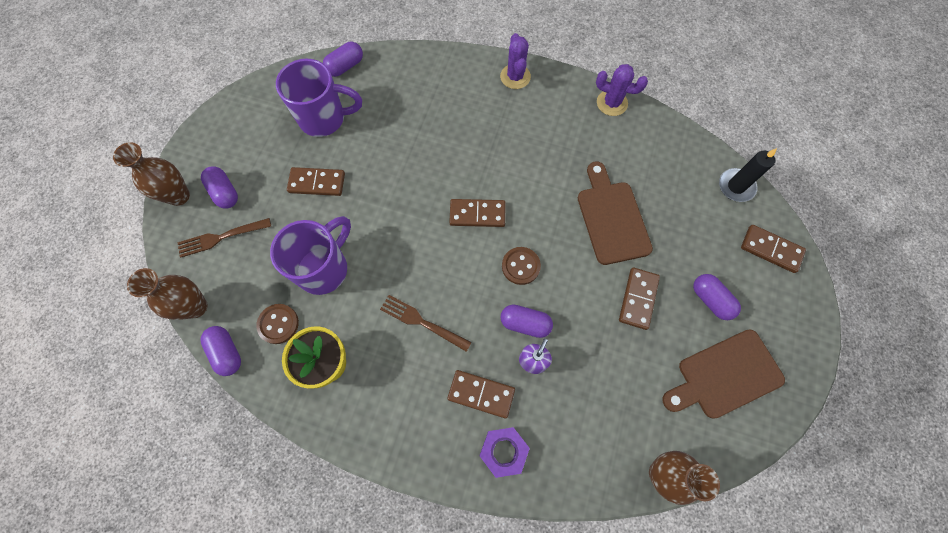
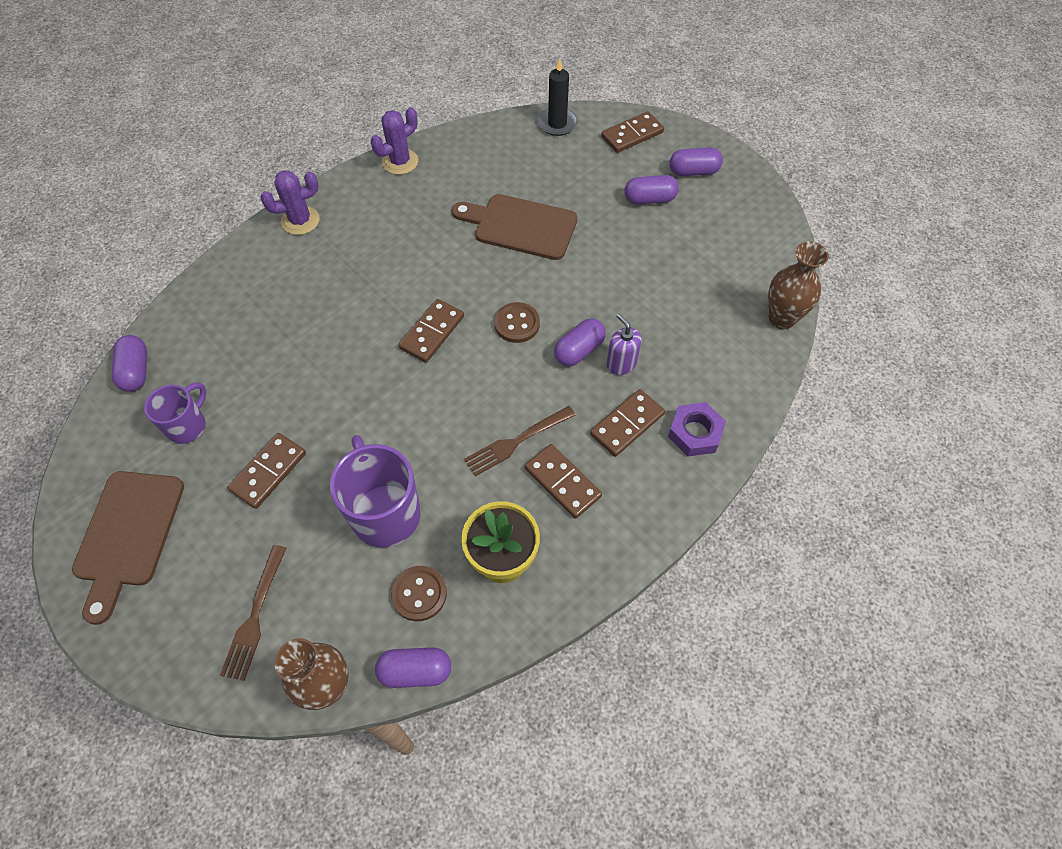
camera: 60 degrees left, 10 degrees down
brown vase [113,142,190,206] -> none
purple capsule [201,167,238,209] -> purple capsule moved to [669,148,723,176]
purple mug [276,58,362,137] -> purple mug [144,382,206,444], size x0.60
purple cactus [500,33,531,89] -> purple cactus turned 45 degrees counterclockwise [260,170,320,235]
brown domino [619,268,660,330] -> brown domino moved to [525,444,602,519]
brown cutting board [662,329,785,419] -> brown cutting board moved to [72,471,184,625]

